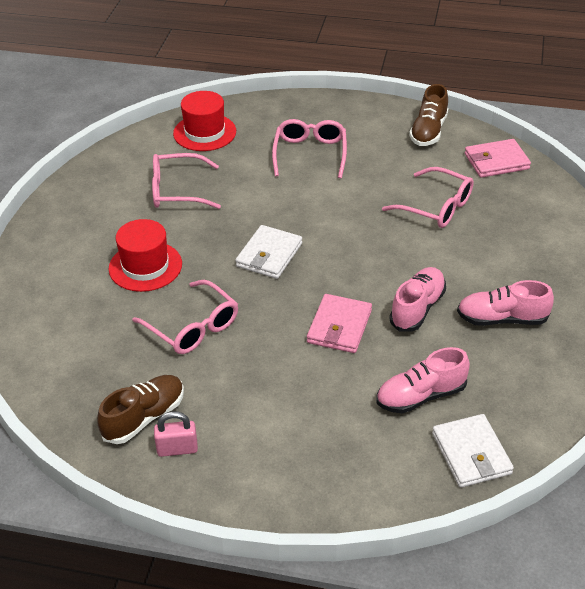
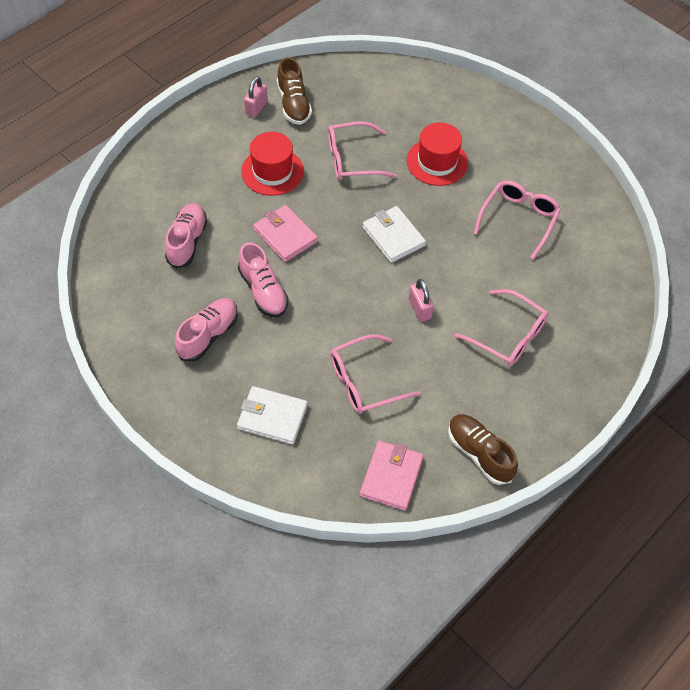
camera: 120 degrees right, 15 degrees up
red hat [173,91,236,151] -> red hat moved to [241,132,304,196]
white wallet [432,414,514,488] -> white wallet moved to [237,386,308,445]
none -> pink padlock [409,279,434,322]

